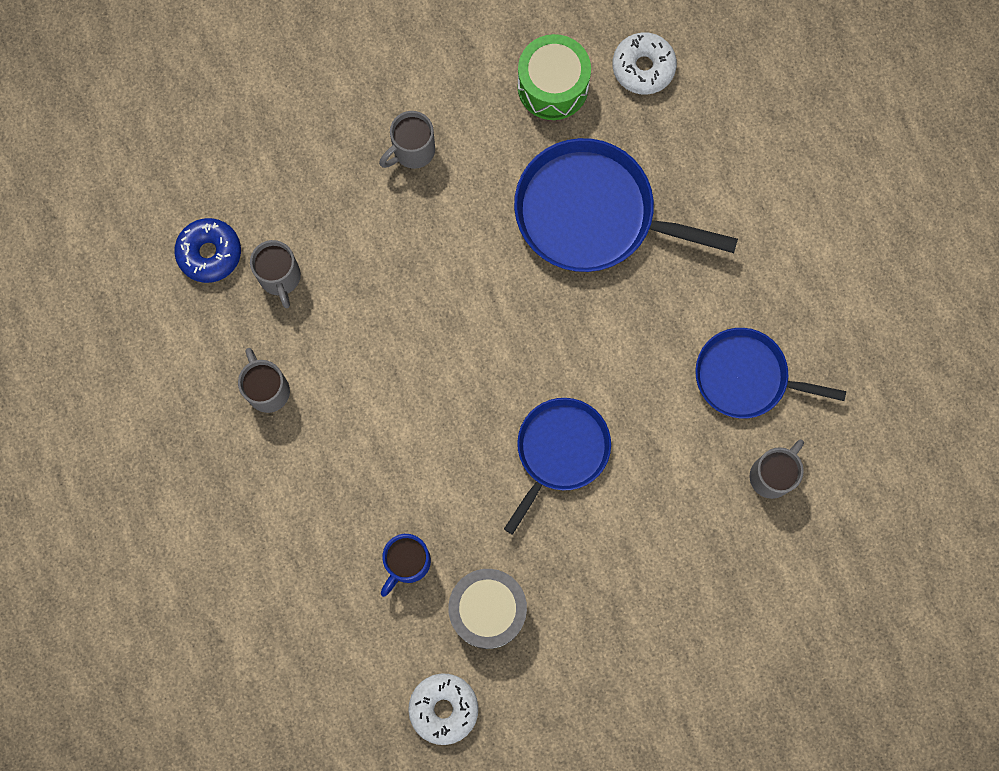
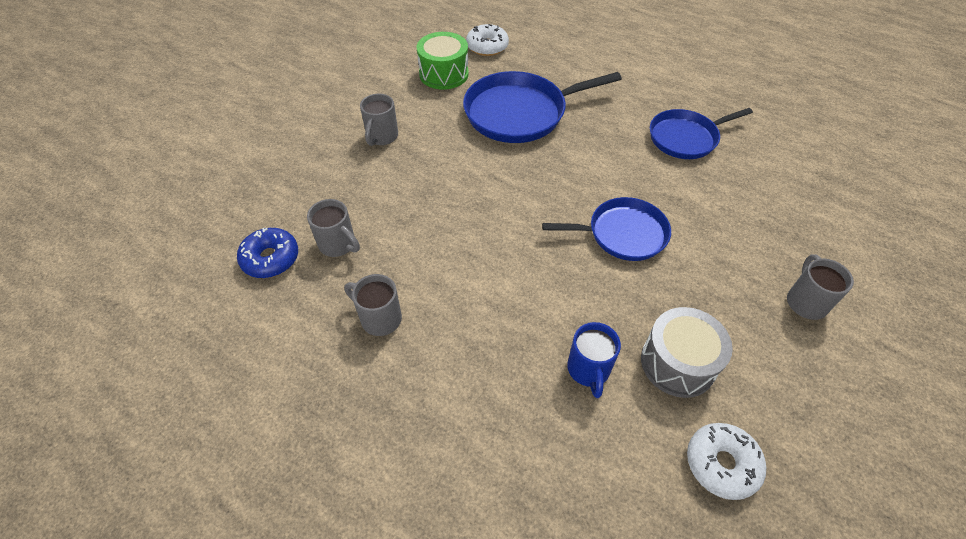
camera: 35 degrees left, 25 degrees down
blue pan [504,398,611,535] -> blue pan turned 90 degrees clockwise [542,197,671,261]
grey mug [749,440,804,499] -> grey mug moved to [787,254,854,320]

